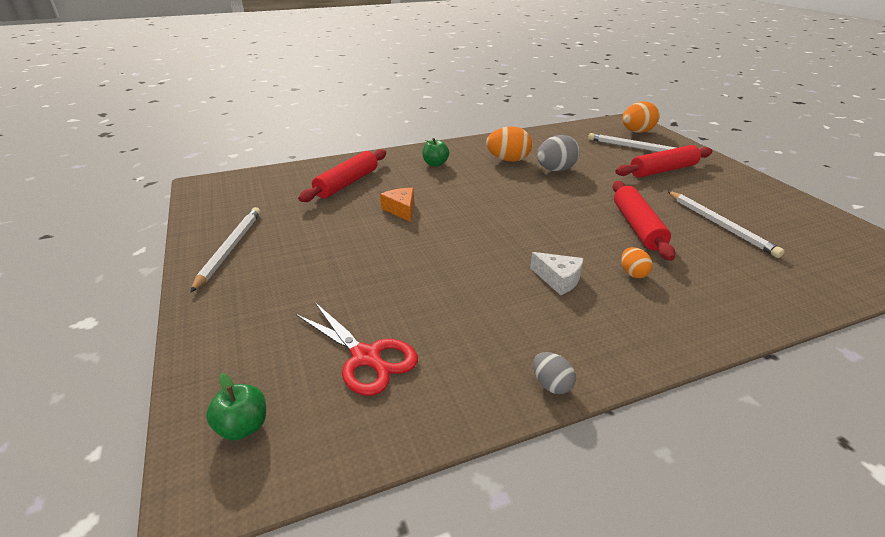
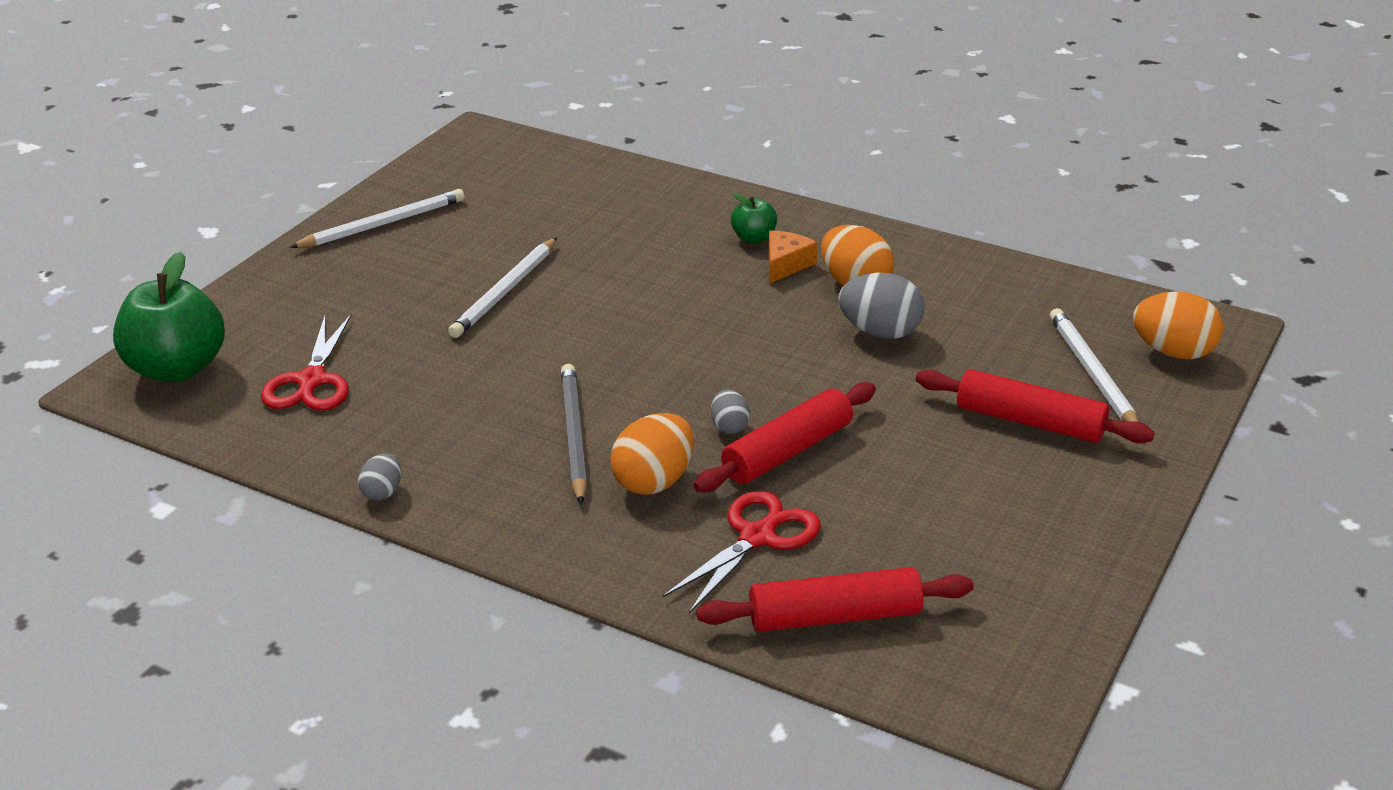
camera: 50 degrees right, 0 degrees up
green apple [206,373,266,441] -> green apple [113,251,225,382], size x2.02
red rolling pin [298,149,386,202] -> red rolling pin moved to [696,567,974,632]
orange cheese [380,188,414,222] -> orange cheese moved to [769,231,818,283]
white cheese [530,252,584,295] -> grey pencil [561,364,587,505]
orange egg [621,247,653,278] -> orange egg [610,413,694,495], size x1.82
white pencil [667,191,784,258] -> white pencil moved to [448,237,557,338]
none -> red scissors [662,490,821,613]
none -> grey egg [711,390,750,434]

